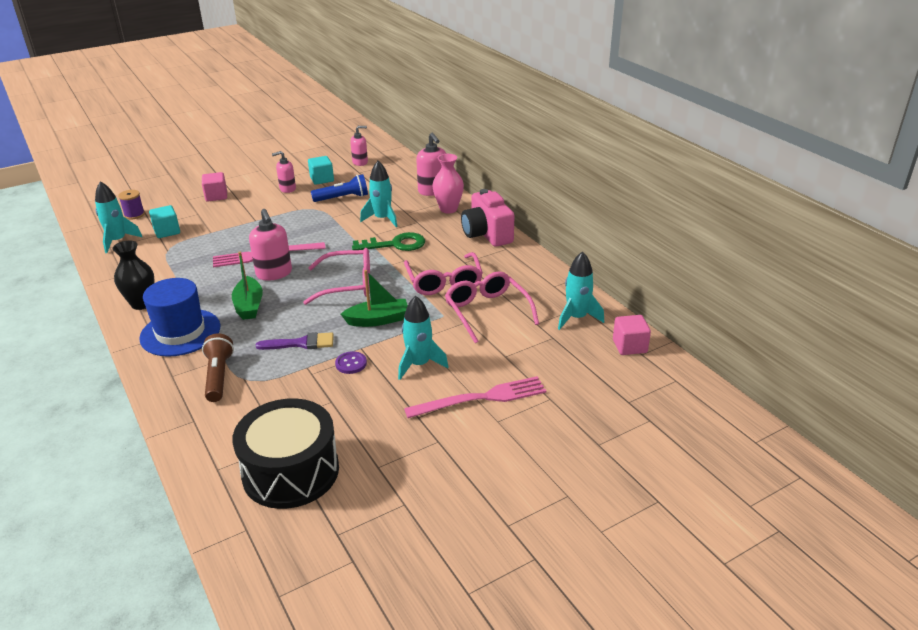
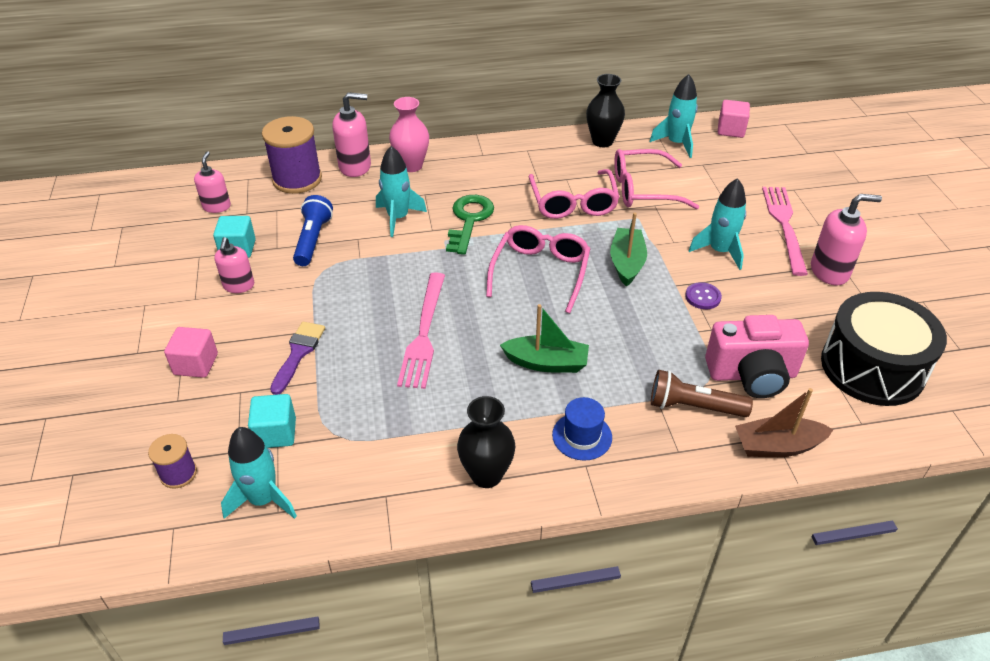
camera: 70 degrees left, 10 degrees up
blue hat [139,278,220,357] -> blue hat [552,397,612,461], size x0.55
pink soap dispenser [249,209,292,281] -> pink soap dispenser moved to [811,194,882,285]
purple brush [256,332,334,350] -> purple brush moved to [270,322,325,395]
pink glasses [404,252,483,295] -> pink glasses turned 75 degrees clockwise [529,169,620,219]
pink camera [461,189,515,247] -> pink camera moved to [705,315,809,398]
none -> purple spool [262,116,322,194]
none -> black vase [586,74,625,147]
none -> brown boat [735,388,834,457]

